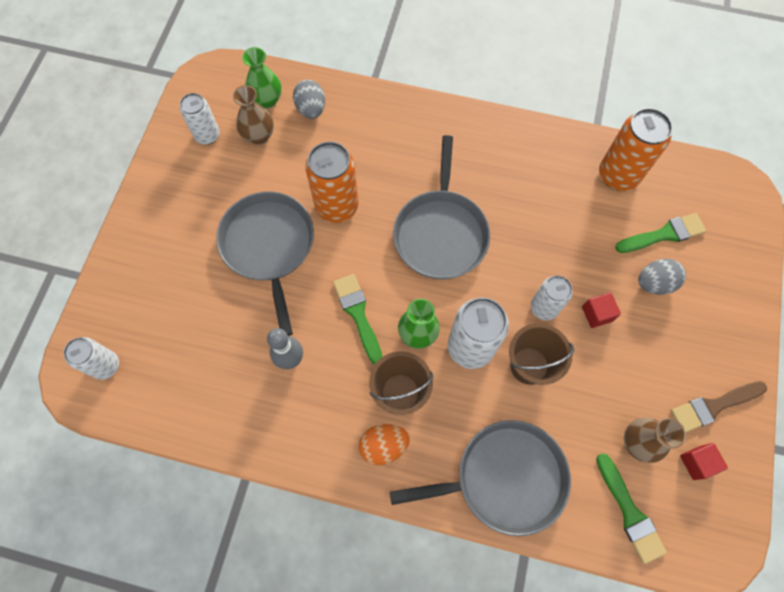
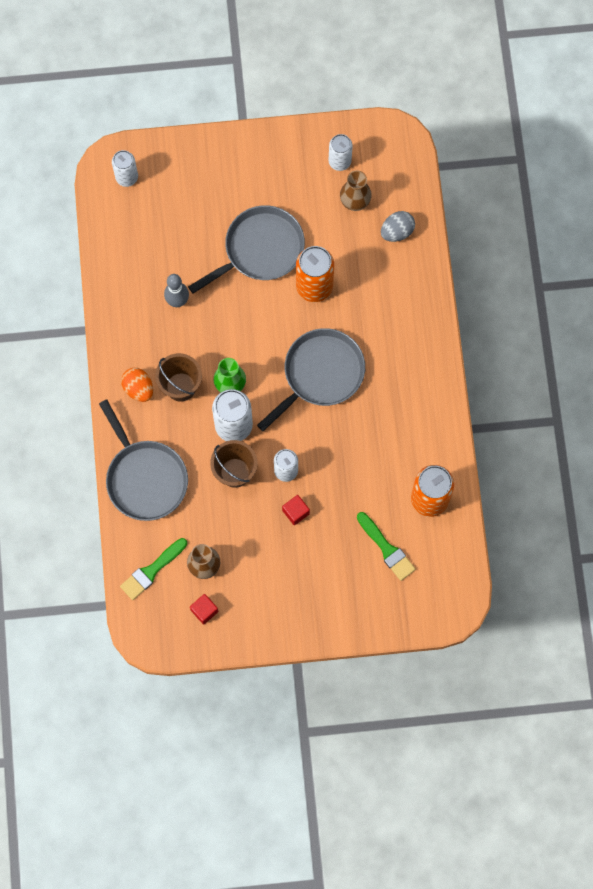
camera: 70 degrees right, 5 degrees up
green vase [242,47,282,109] -> none
green brush [333,274,382,365] -> none
grey pan [393,135,490,279] -> grey pan turned 150 degrees clockwise [257,328,365,432]
grey egg [638,259,686,295] -> none
brown brush [671,381,767,432] -> none

